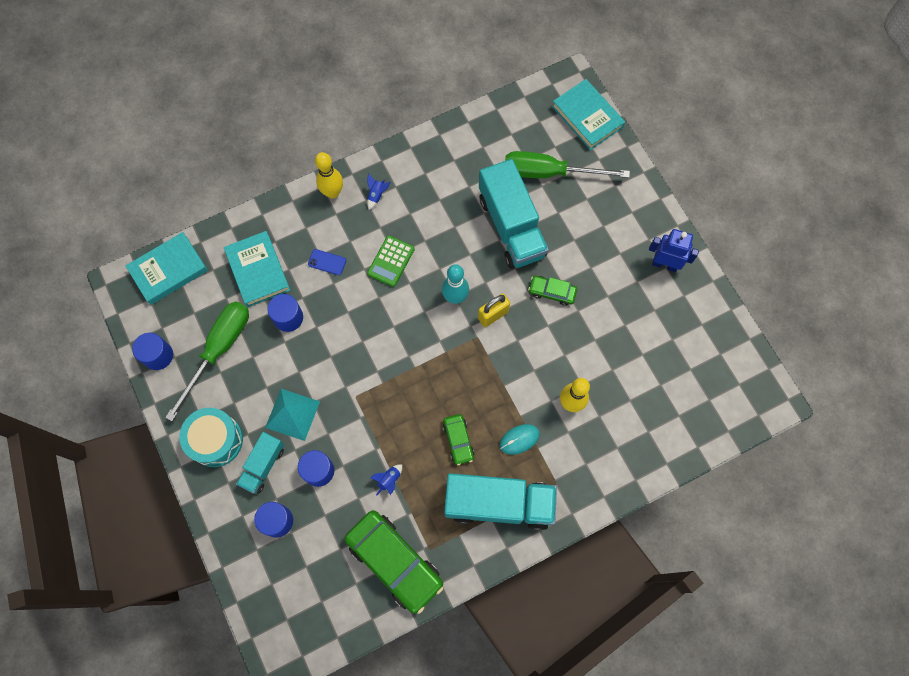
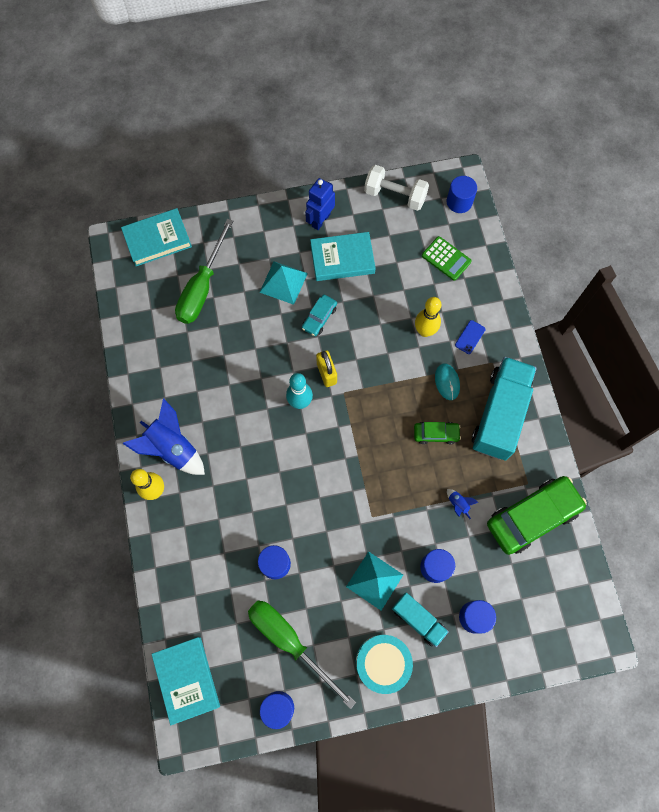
camera: 75 degrees left, 0 degrees up
turquoise book [224,231,290,307] -> turquoise book moved to [310,232,376,281]
blue phone [308,249,346,275] -> blue phone moved to [455,320,486,354]
blue rocket [367,174,390,210] -> blue rocket [122,398,205,475], size x2.37
green calculator [367,236,415,287] -> green calculator moved to [422,236,472,281]
turquoise truck [479,159,549,269] -> none
green car [528,276,577,306] -> turquoise car [302,294,337,336]
none -> turquoise pyramid [259,261,308,305]
none -> white dumbbell [364,165,429,211]
none -> blue cylinder [447,176,477,213]

